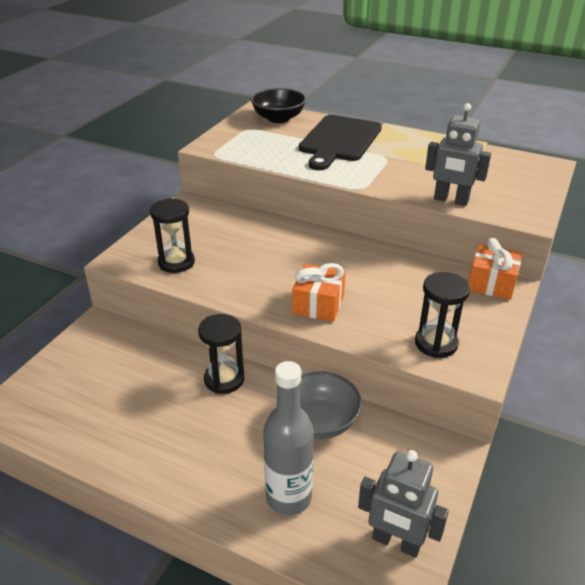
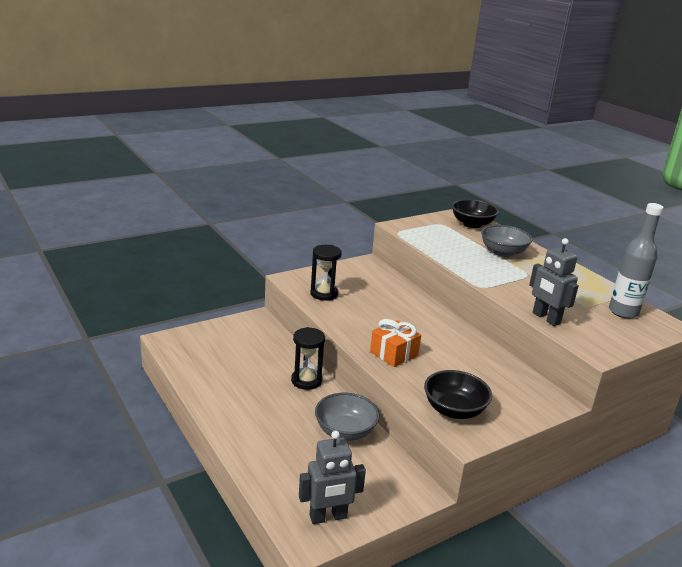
camera: 30 degrees right, 10 degrees down
grey bottle [263,361,314,515] -> grey bottle moved to [609,203,663,319]
black cutting board [299,115,382,170] -> grey bowl [481,225,533,257]
grey robot [358,450,449,558] -> grey robot turned 75 degrees counterclockwise [299,431,366,524]
black hourglass [415,272,470,358] -> black bowl [424,370,492,419]
orange gift [469,238,522,300] -> none

